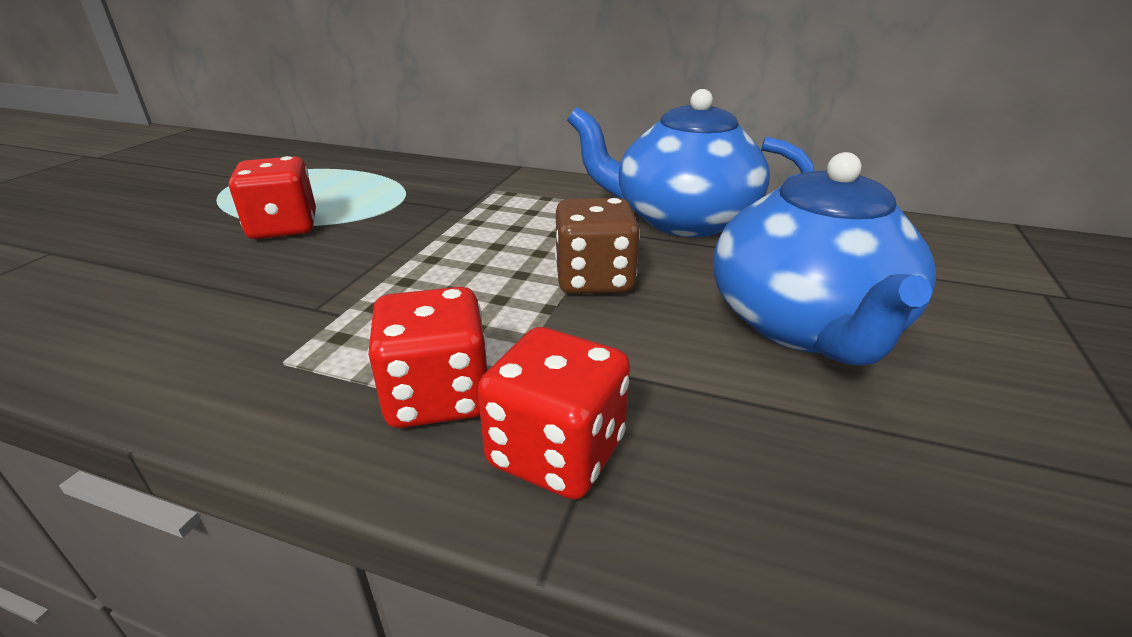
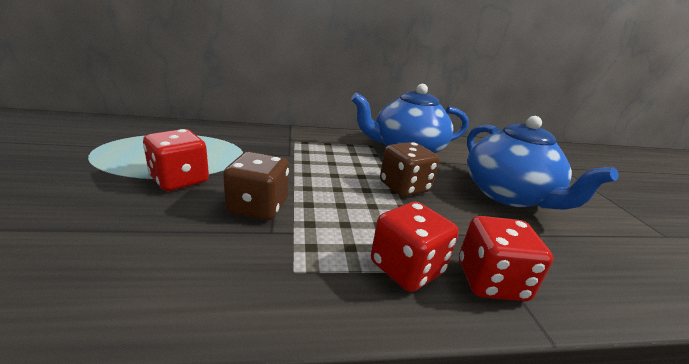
camera: 30 degrees left, 5 degrees down
none -> brown dice [223,152,289,220]

